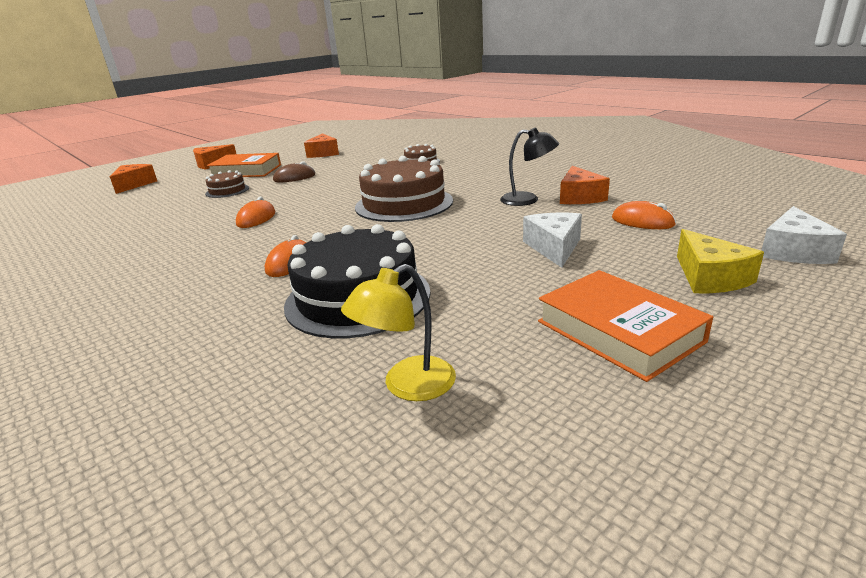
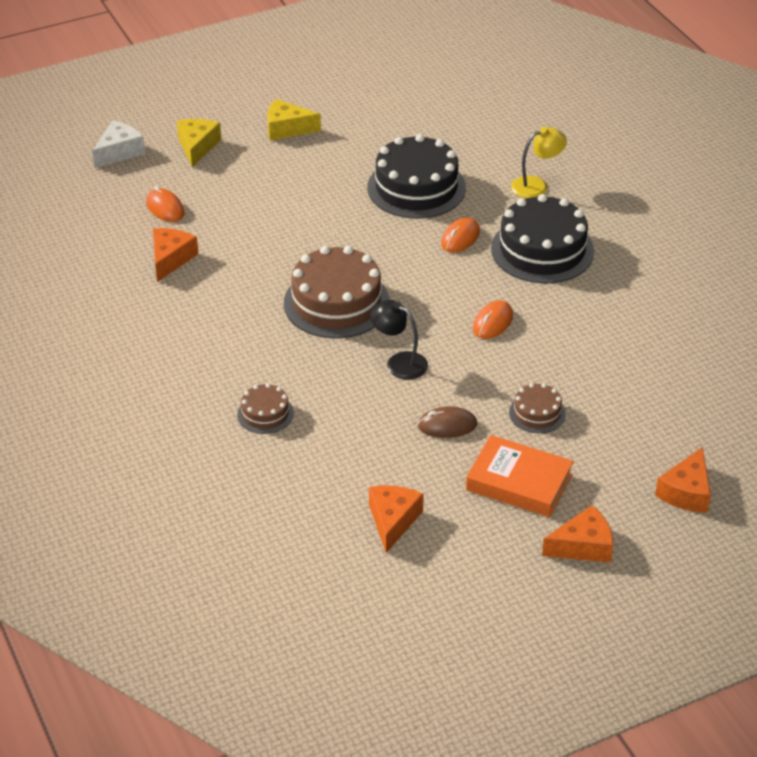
camera: 165 degrees left, 15 degrees up
yellow lamp [341,264,456,401] -> yellow lamp moved to [511,127,567,198]
black lamp [500,127,559,206] -> black lamp moved to [370,300,428,380]
white cheese [523,213,582,268] -> none
orange book [538,270,713,382] -> yellow cheese [267,99,321,141]
none -> black cake [491,194,594,283]

